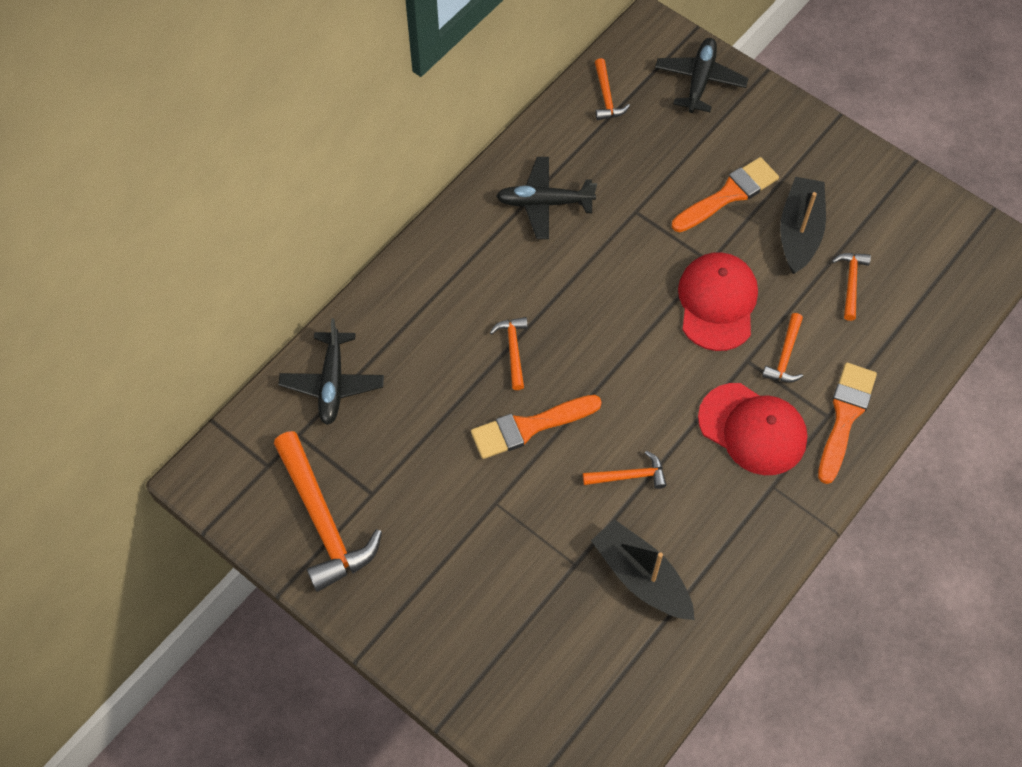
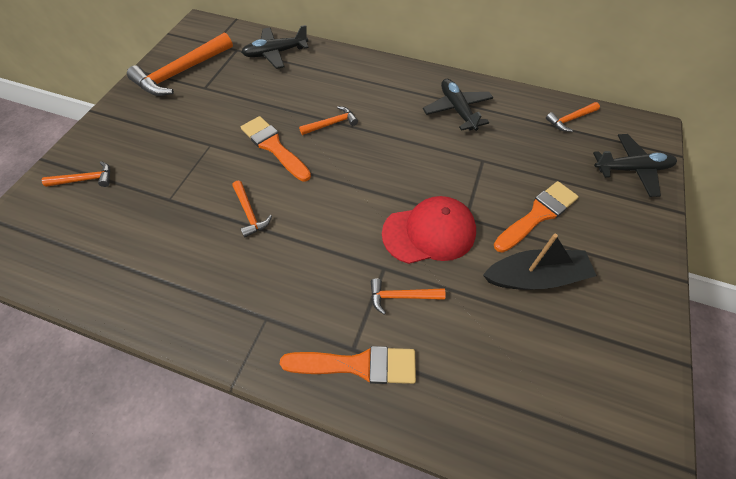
camera: 70 degrees right, 5 degrees down
black boat [591,519,695,620] -> none
orange brush [672,157,779,232] -> orange brush turned 75 degrees counterclockwise [494,181,579,253]
red cap [698,383,807,475] -> none
orange hammer [832,253,871,321] -> orange hammer moved to [42,161,110,187]

